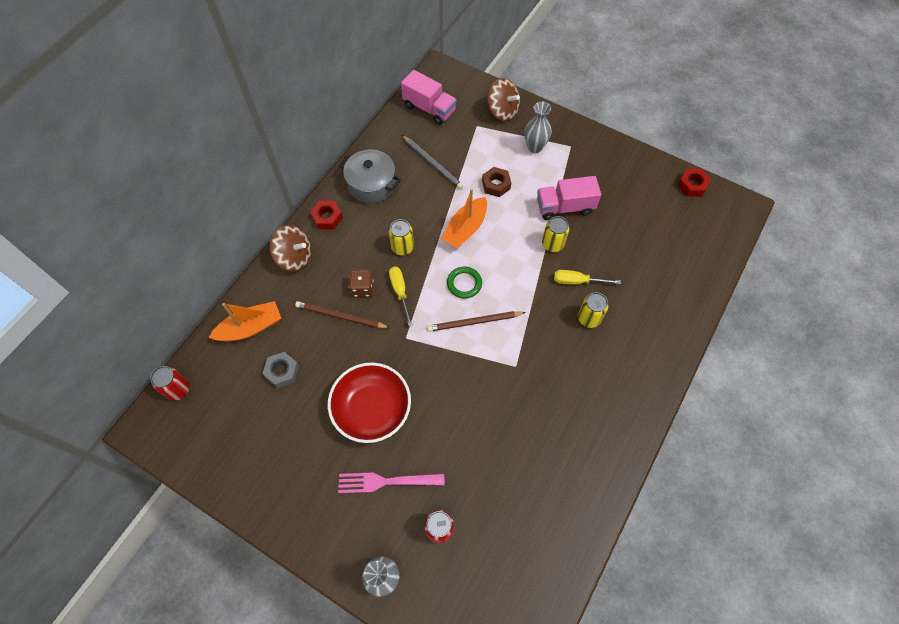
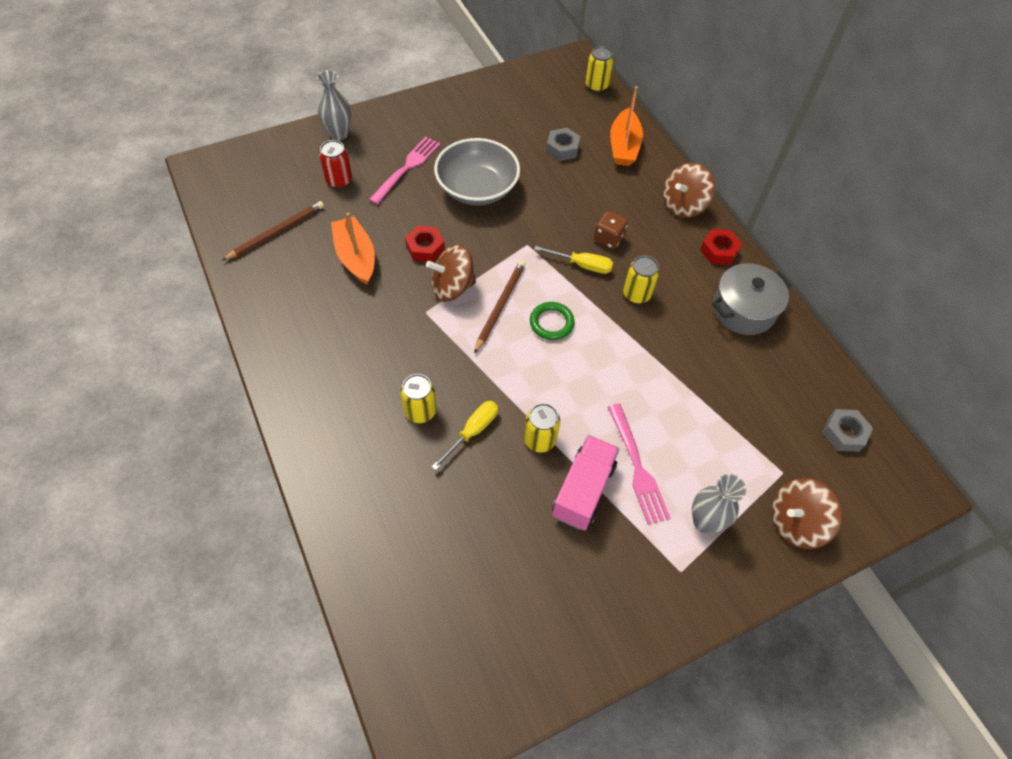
camera: 120 degrees right, 5 degrees down
red can [150,366,189,401] -> yellow can [585,46,614,92]
brown pencil [295,301,390,328] -> brown pencil moved to [222,201,324,261]
red bowl [328,362,411,443] -> grey bowl [434,138,520,205]
pink truck [401,70,457,125] -> grey nut [822,409,873,452]
grey pencil [402,135,463,189] -> none
orange boat [441,189,487,249] -> orange boat moved to [331,213,375,285]
brown nut [482,167,511,197] -> none
red nut [677,169,711,197] -> red nut moved to [405,226,445,262]
none -> brown spinning top [426,245,476,302]
none -> pink fork [608,404,670,525]

